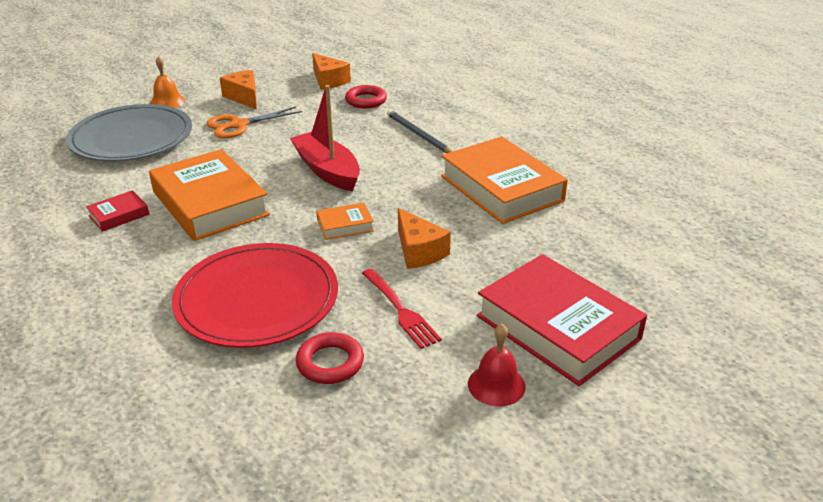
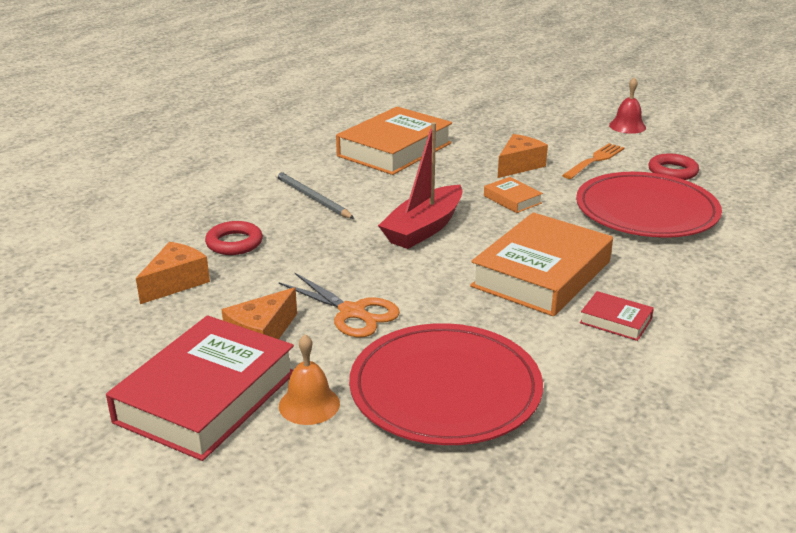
camera: 110 degrees left, 5 degrees down
grey plate [66,104,192,161] -> red plate [349,323,543,445]
red fork [362,268,442,349] -> orange fork [562,143,625,179]
grey pencil [387,110,453,153] -> grey pencil turned 105 degrees clockwise [275,171,355,219]
red book [477,254,647,386] -> red book moved to [106,316,294,461]

